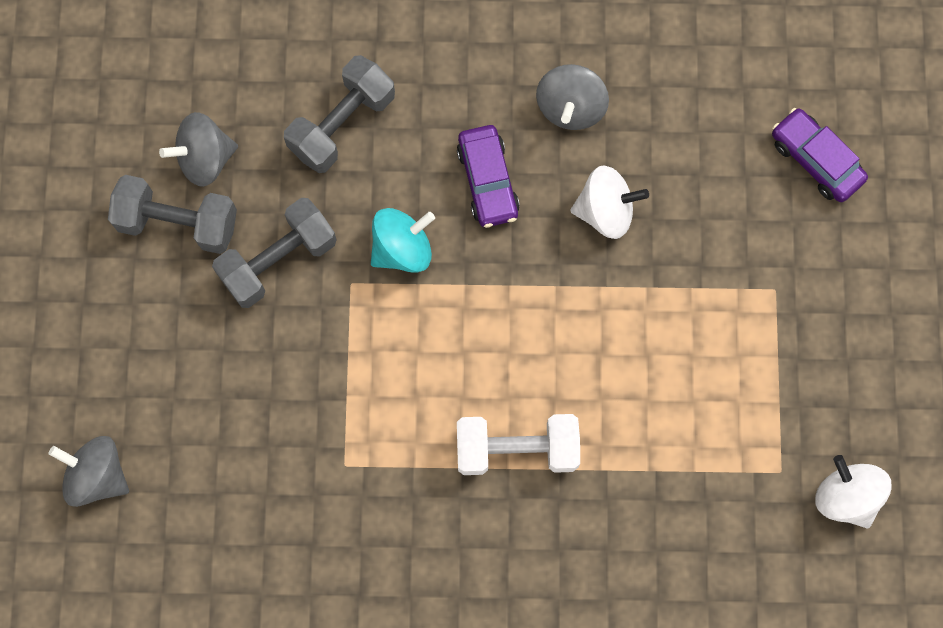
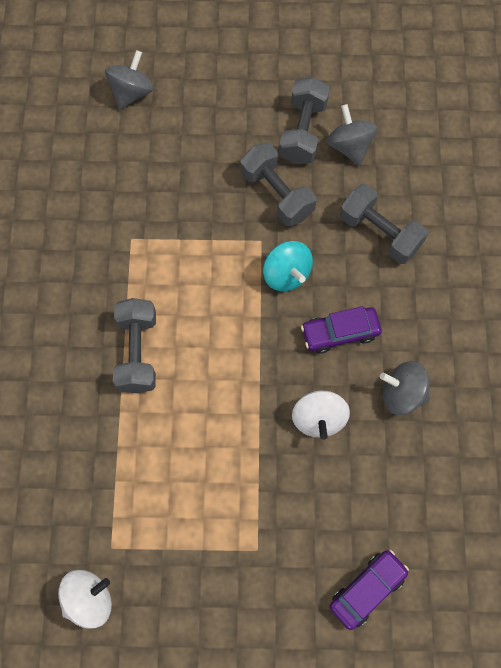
camera: 90 degrees right, 5 degrees down
white dumbbell [457,414,580,475] -> grey dumbbell [113,298,156,393]

